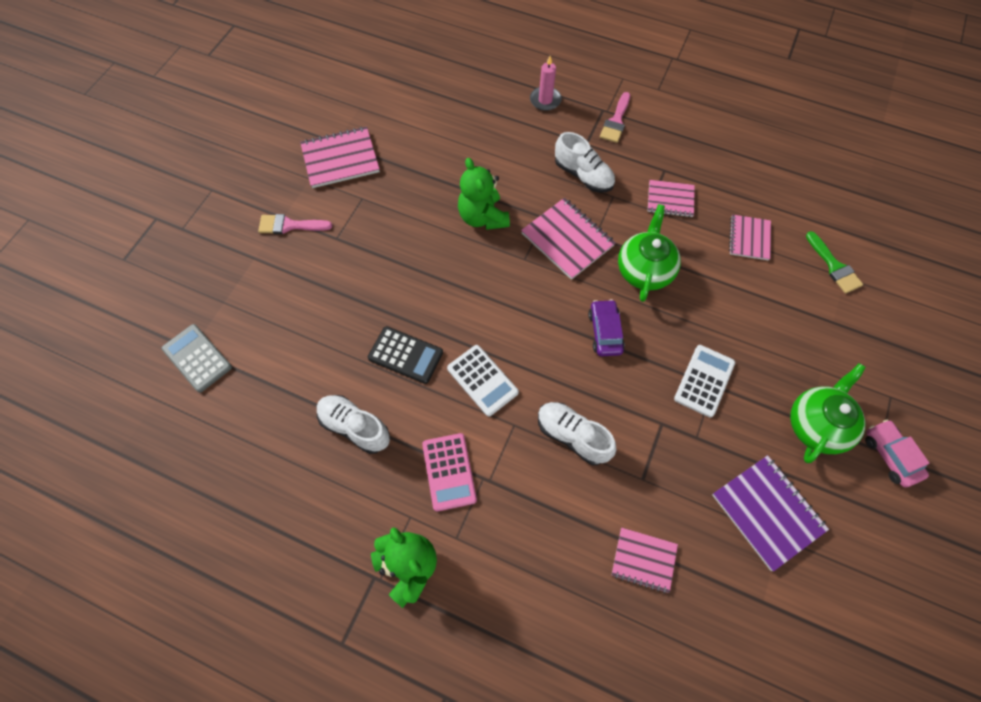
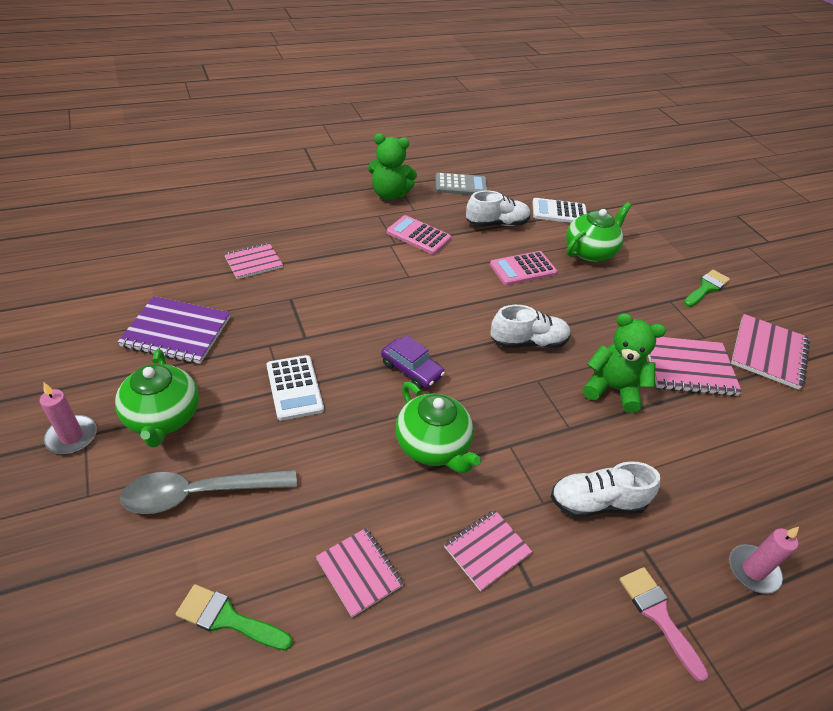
camera: 130 degrees right, 20 degrees down
grey calculator [162,324,232,392] -> grey calculator moved to [435,173,488,195]
pink brush [258,214,332,234] -> green brush [684,270,730,307]
black calculator [368,326,443,384] -> pink calculator [490,251,557,285]
white calculator [447,345,519,417] -> white calculator moved to [532,198,587,223]
pink notebook [521,198,616,280] -> pink notebook moved to [648,337,742,396]
white shoe [538,402,616,465] -> white shoe moved to [491,305,571,348]
pink car [865,420,930,487] -> pink candle [40,383,97,454]
none -> grey spoon [120,470,297,514]
none -> green teapot [566,202,632,262]

